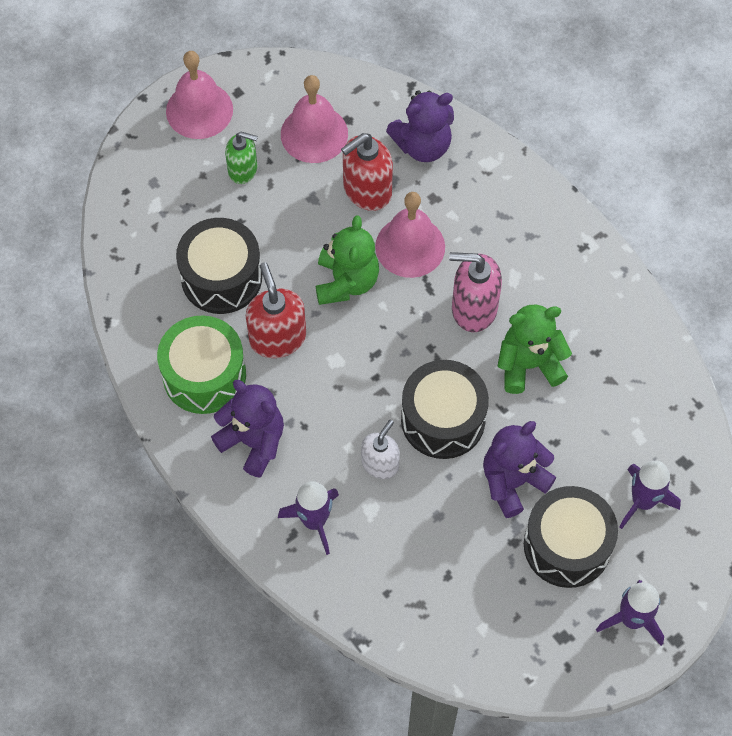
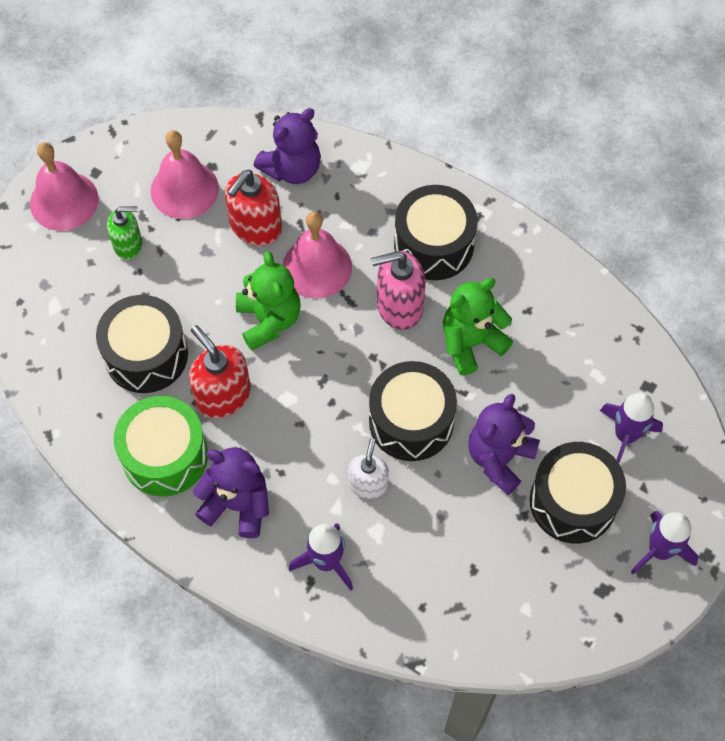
camera: 20 degrees left, 0 degrees up
none -> black drum [394,185,478,280]

